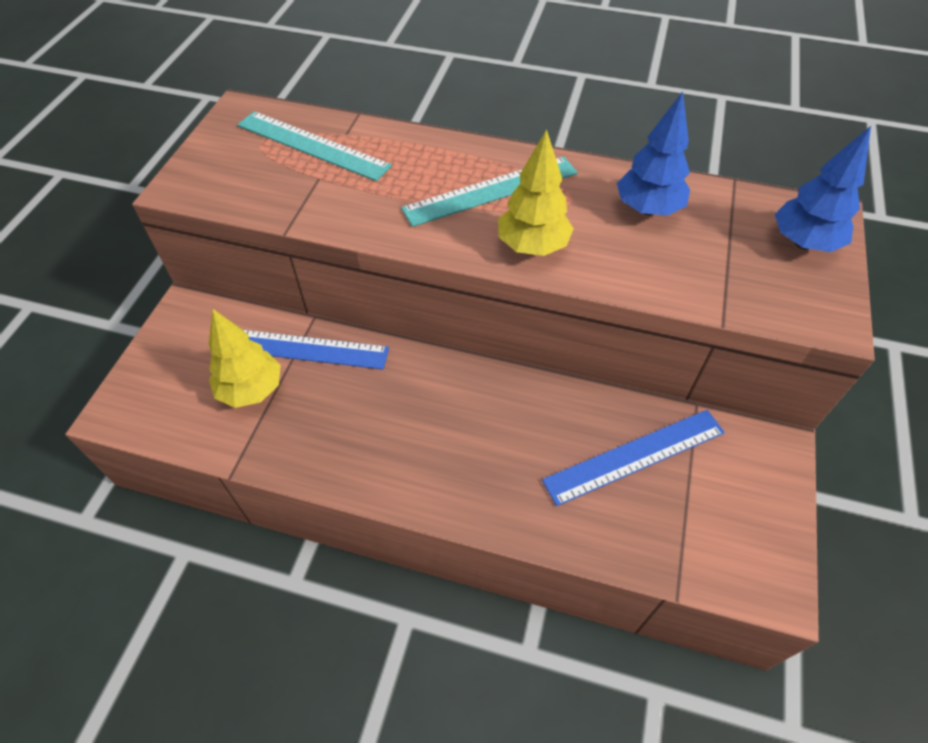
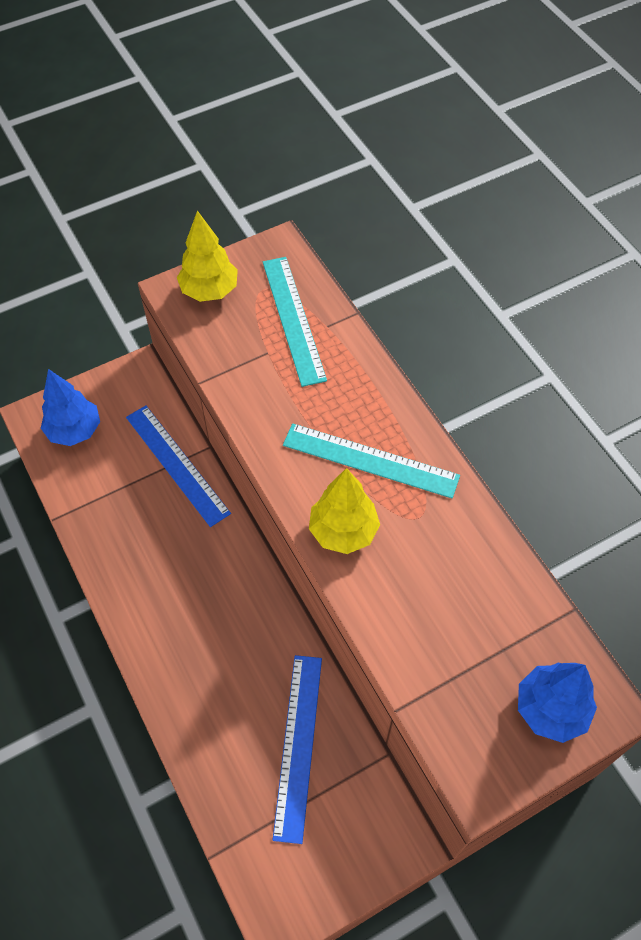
camera: 45 degrees right, 5 degrees up
yellow tree [209,309,281,408] -> yellow tree moved to [177,211,238,302]
blue ruler [542,410,725,506] -> blue ruler turned 75 degrees clockwise [273,655,322,844]
blue tree [617,92,690,216] -> blue tree moved to [41,369,100,446]

